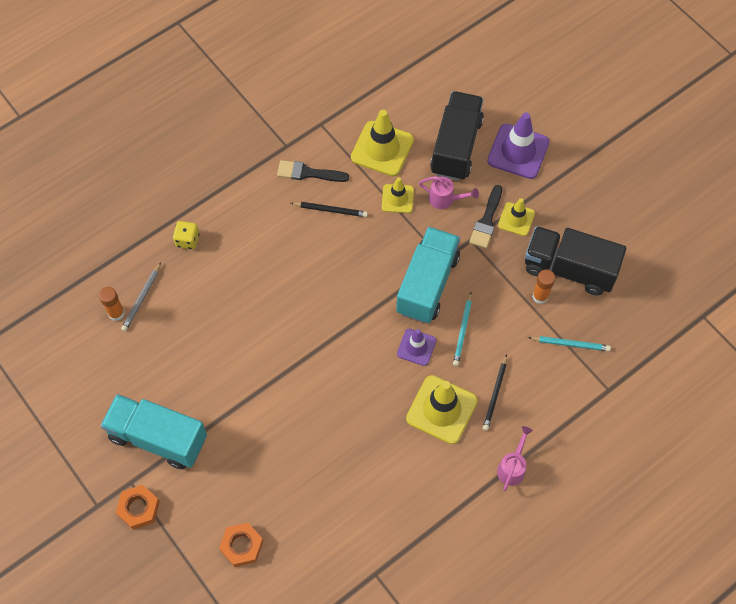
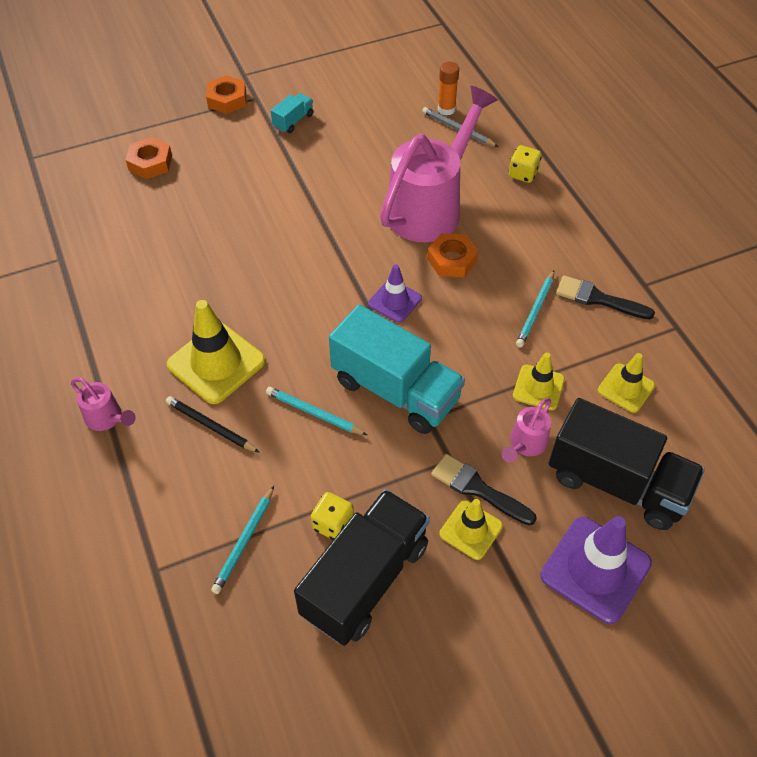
camera: 105 degrees right, 10 degrees down
turquoise truck [100,394,207,469] -> turquoise truck [271,93,313,133], size x0.44
black brush [277,160,349,182] -> black brush turned 90 degrees counterclockwise [556,275,655,319]
black pencil [291,202,368,217] -> turquoise pencil [516,270,554,347]
yellow traffic cone [351,110,414,176] -> yellow traffic cone [598,353,655,413], size x0.59
purple traffic cone [397,329,436,366] -> purple traffic cone moved to [368,264,422,323]
orange glue stick [532,269,555,304] -> yellow dice [311,492,354,540]
none -> pink watering can [380,86,498,242]
none -> orange nut [427,233,479,277]

